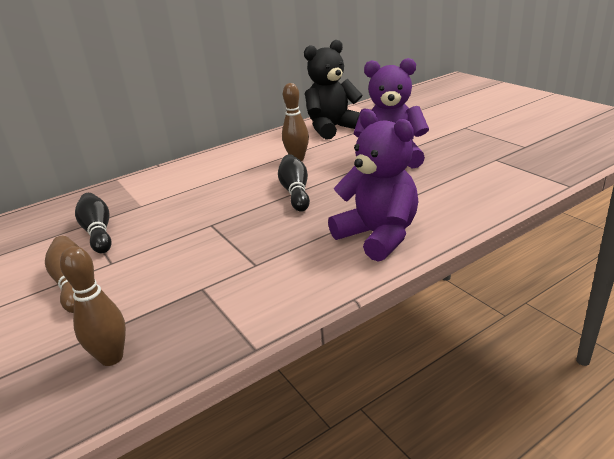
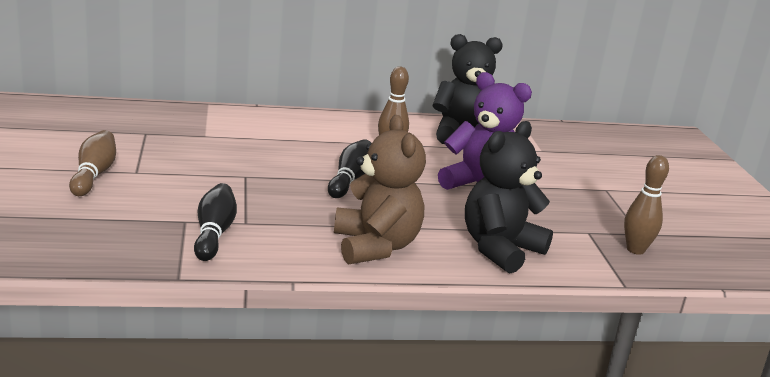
camera: 20 degrees right, 5 degrees down
brown bowling pin [60,246,126,366] -> brown bowling pin moved to [624,155,669,255]
black bowling pin [75,193,112,253] -> black bowling pin moved to [194,183,237,261]
purple teddy bear [328,109,418,262] -> brown teddy bear [334,115,426,265]
none -> black teddy bear [465,121,553,274]

